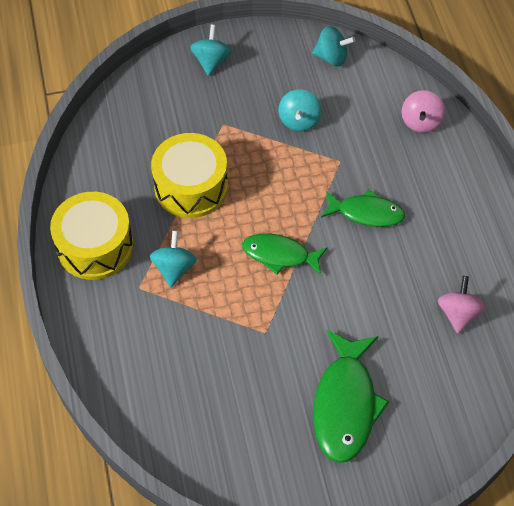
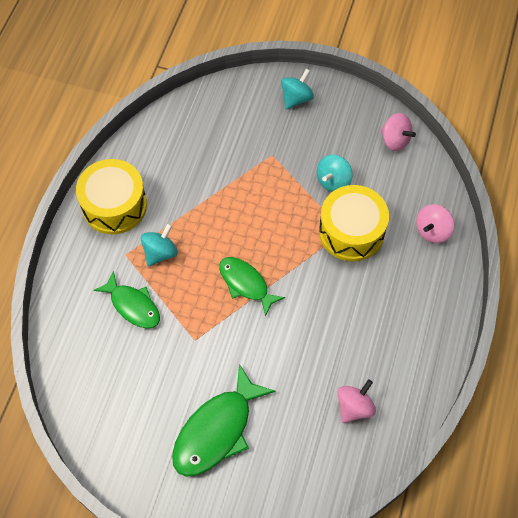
camera: 30 degrees right, 5 degrees up
yellow drum [151,133,228,218] -> yellow drum moved to [319,185,389,261]
turquoise spinning top [312,26,355,66] -> pink spinning top [381,113,416,151]
green fish [321,190,405,227] -> green fish moved to [94,271,160,329]

